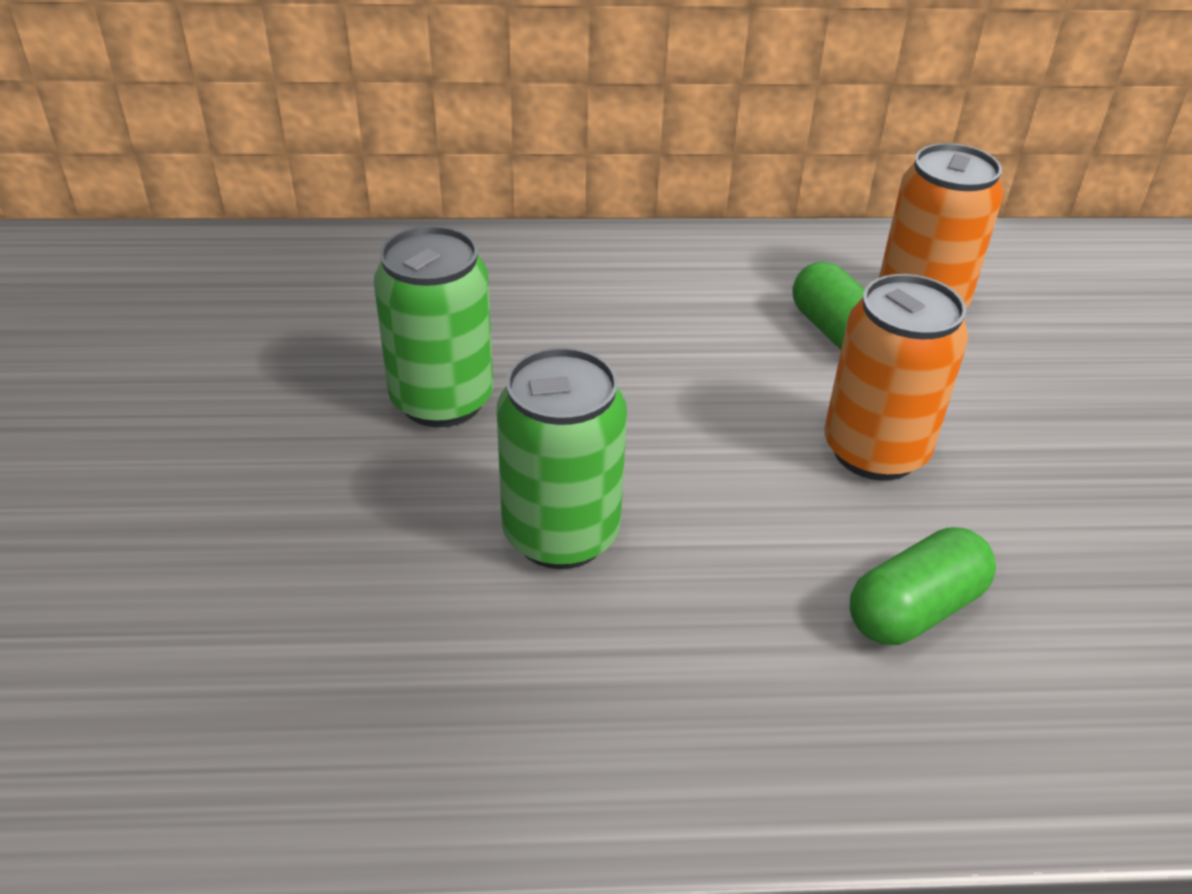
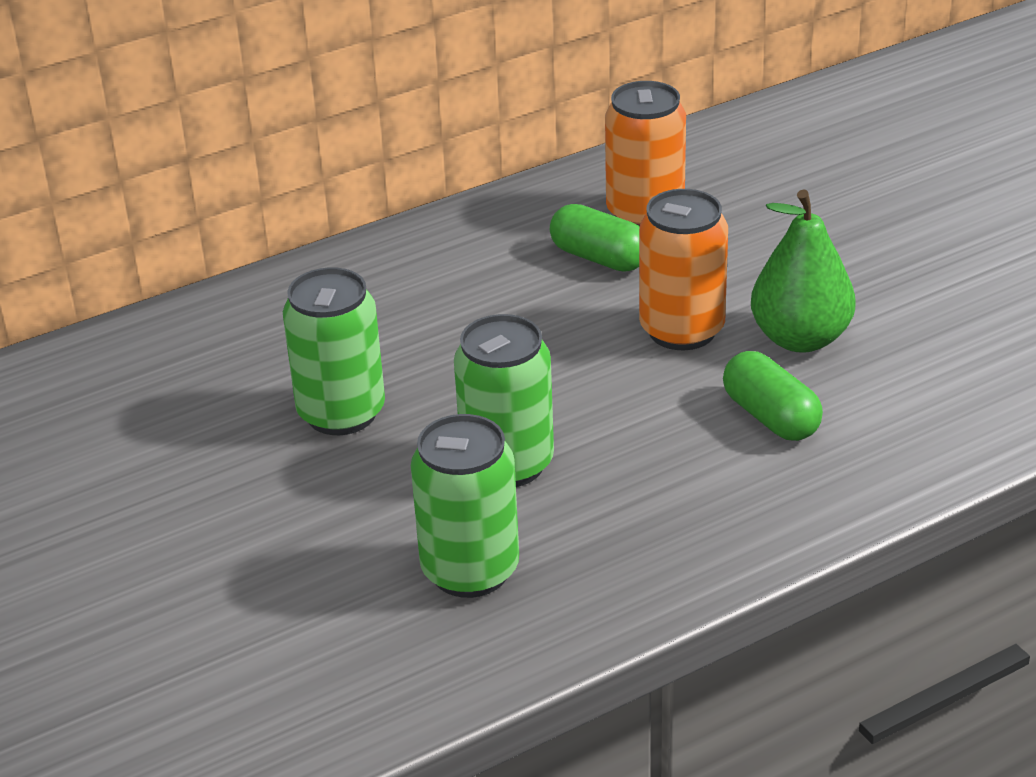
camera: 25 degrees left, 5 degrees down
green capsule [850,527,996,645] -> green capsule turned 60 degrees counterclockwise [723,351,823,441]
none -> green can [411,414,519,598]
none -> green pear [751,189,856,353]

